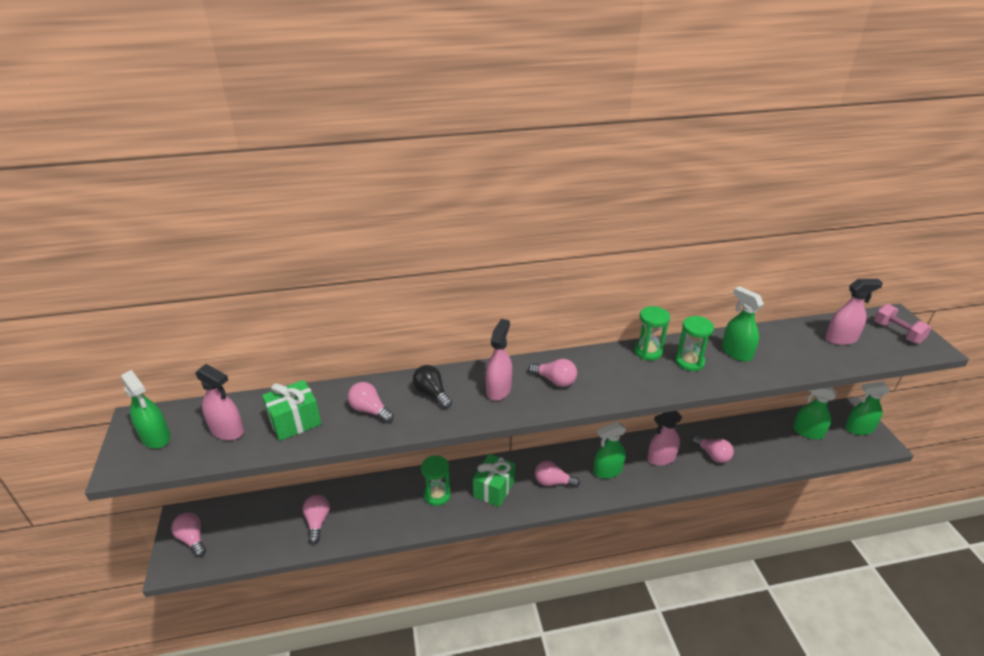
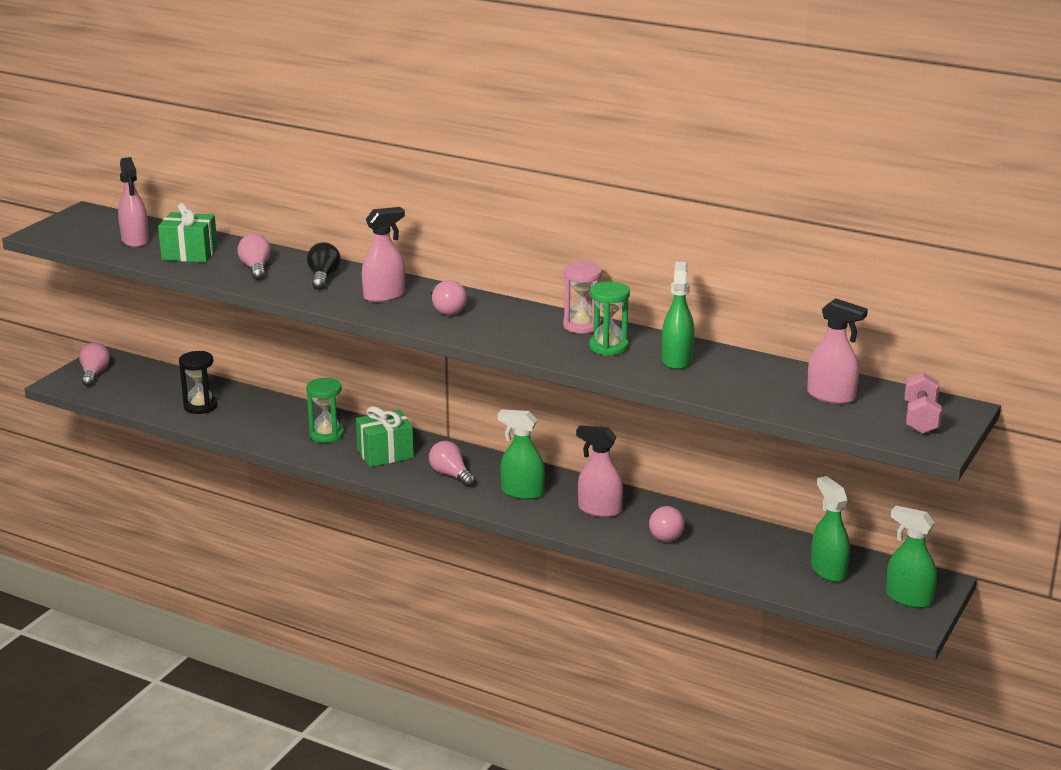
camera: 40 degrees right, 10 degrees down
green spray bottle [121,370,170,449] -> none
pink light bulb [303,495,330,544] -> black hourglass [179,351,217,414]
green hourglass [634,306,670,361] -> pink hourglass [563,261,602,334]

